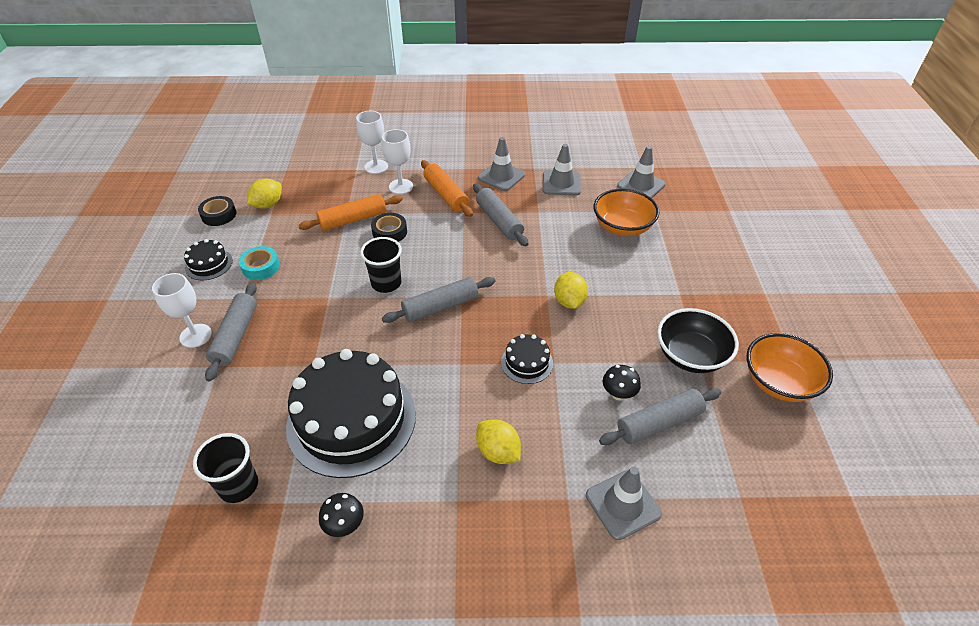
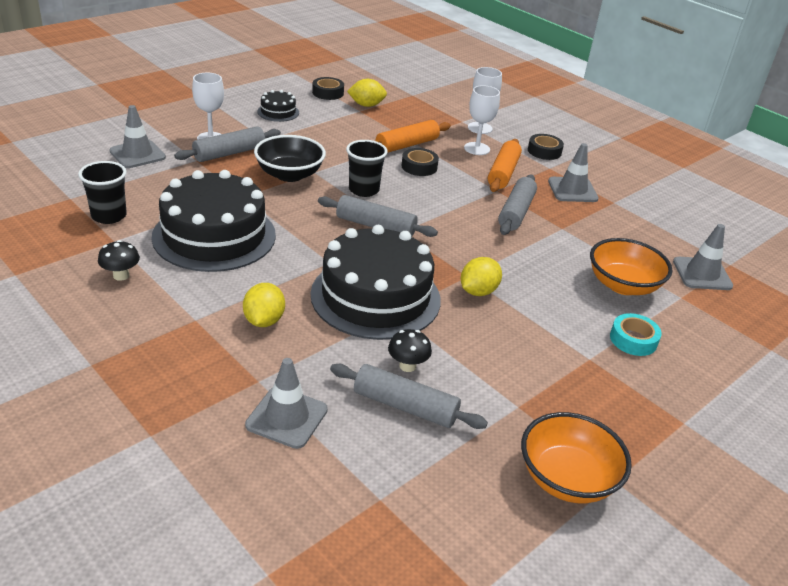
camera: 45 degrees right, 10 degrees down
turquoise tape [239,246,280,280] -> turquoise tape moved to [610,313,662,356]
orange rolling pin [298,194,403,231] -> orange rolling pin turned 60 degrees counterclockwise [376,120,451,153]
black cake [501,334,553,384] -> black cake [311,225,441,340], size x2.27
grey traffic cone [543,144,581,196] -> grey traffic cone moved to [109,105,166,168]
black bowl [657,308,739,373] -> black bowl moved to [254,135,326,182]
none -> black tape [528,134,564,160]

